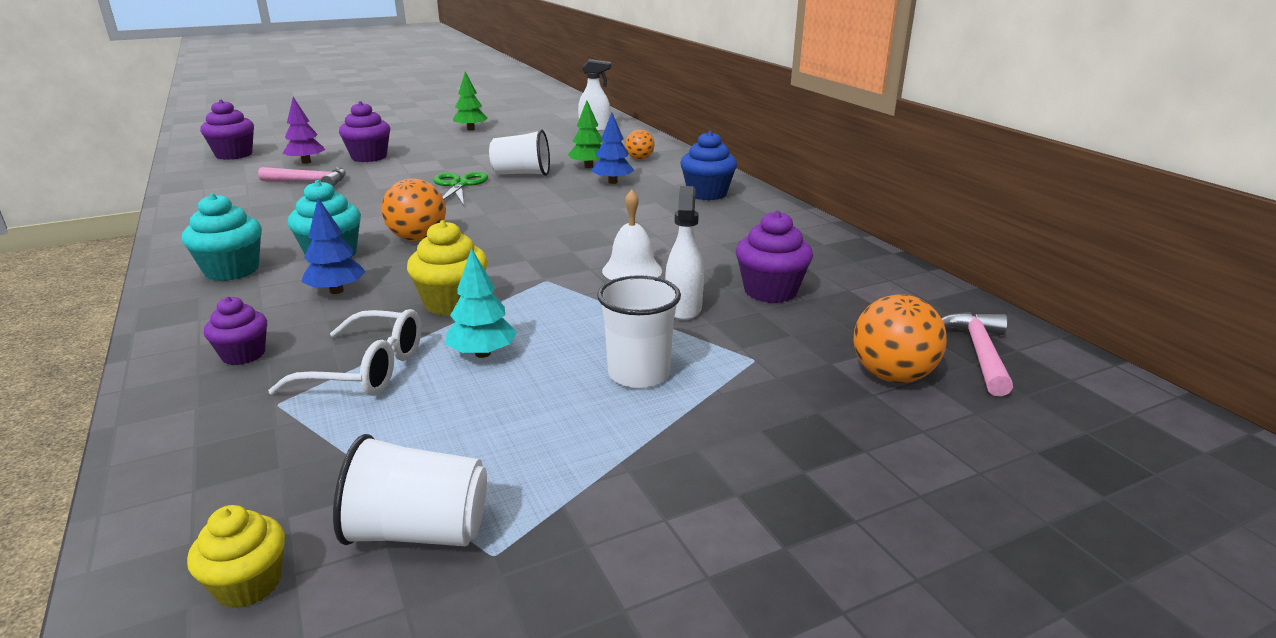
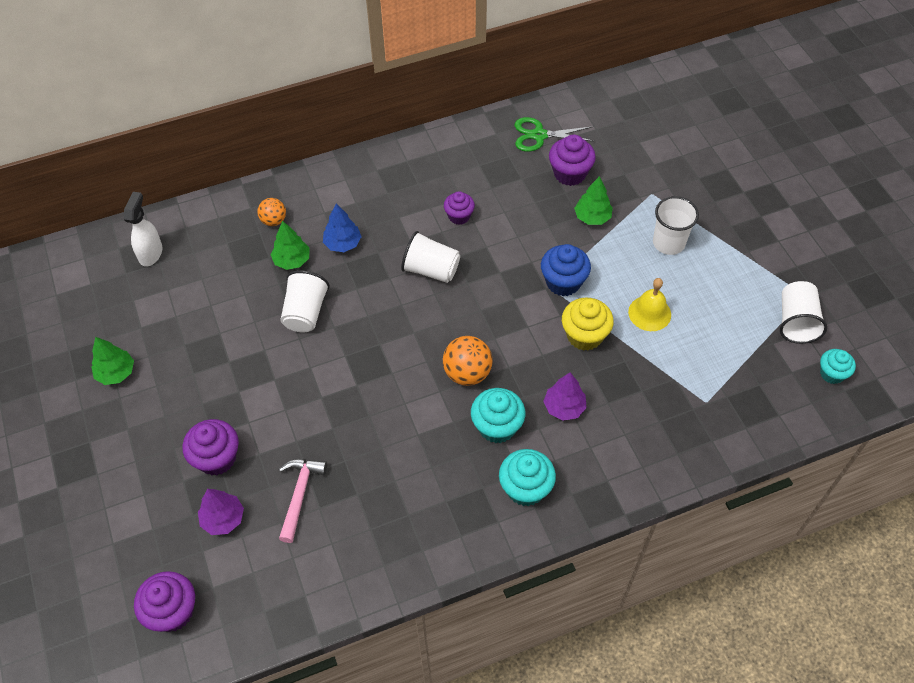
camera: 85 degrees left, 30 degrees up
yellow cupcake [187,505,285,608] -> turquoise cupcake [820,349,856,384]
purple cupcake [204,296,267,365] -> purple cupcake moved to [444,191,475,225]
white glasses [268,309,421,396] -> none
blue tree [302,198,366,294] -> purple tree [543,372,587,421]
green scissors [433,172,488,206] -> green scissors moved to [515,117,595,152]
turquoise tree [446,248,517,358] -> yellow bell [628,278,671,331]
white bell [602,190,662,280] -> none
white spray bottle [665,186,704,320] -> green tree [574,176,613,225]
blue cupcake [680,131,737,200] -> blue cupcake moved to [541,244,591,296]
orange ball [854,295,947,383] -> none
pink hammer [941,312,1013,397] -> none
none -> white cup [401,231,460,283]

